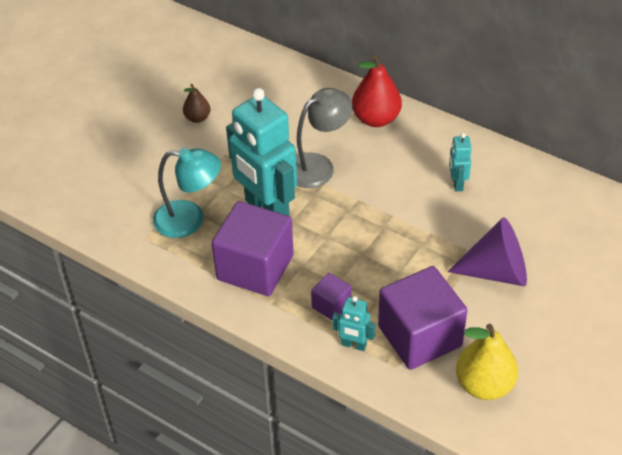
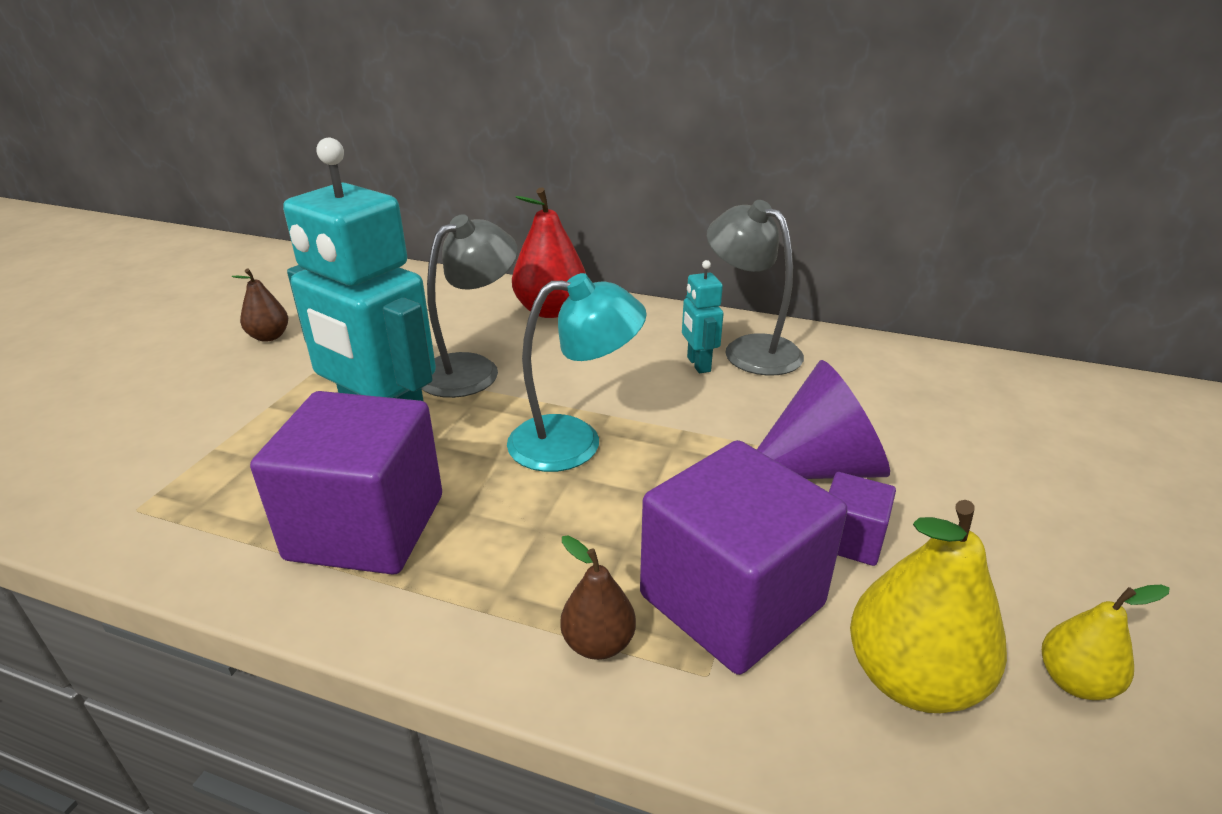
camera: 15 degrees left, 15 degrees down
turquoise lamp [153,148,221,238] -> turquoise lamp moved to [507,273,647,472]
purple cube [311,273,352,320] -> purple cube moved to [829,472,896,566]
turquoise robot [332,296,375,351] -> brown pear [560,536,636,660]
none -> grey lamp [707,200,804,376]
none -> yellow pear [1042,585,1170,700]

